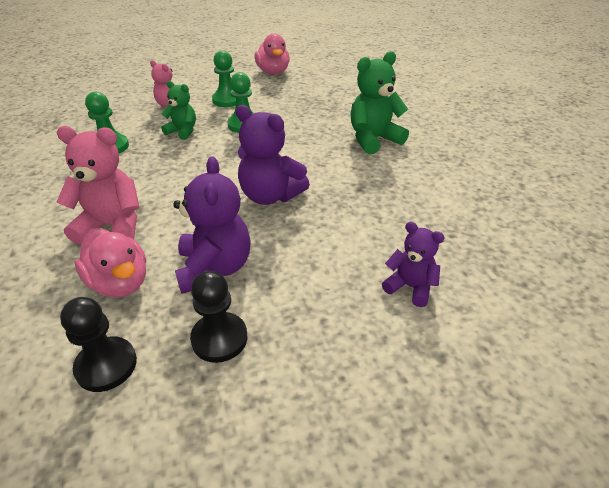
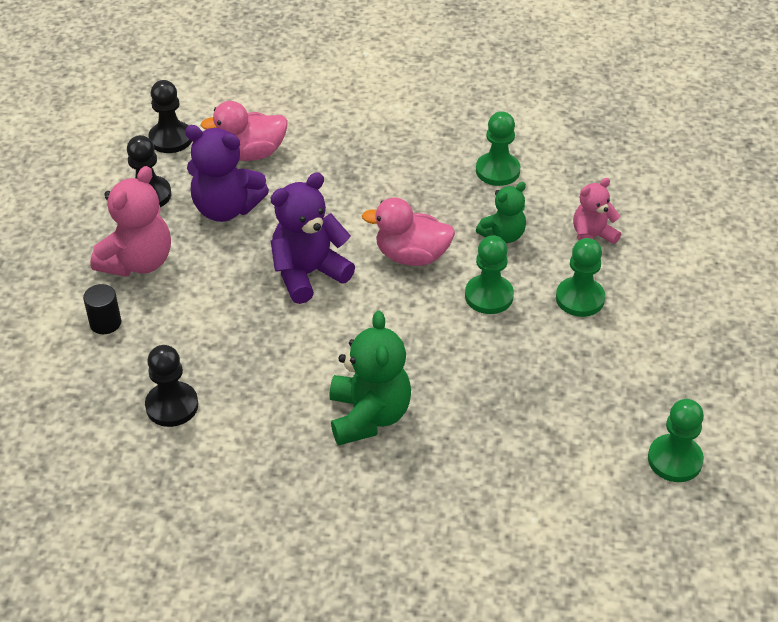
camera: 115 degrees right, 5 degrees up
pink teddy bear [56,126,140,244] -> pink teddy bear moved to [90,166,171,277]
pink duck [255,33,290,75] -> pink duck moved to [362,198,455,266]
purple teddy bear [382,222,445,307] -> black cylinder [83,284,121,334]
none -> black pawn [145,345,198,427]
none -> green pawn [648,399,704,482]

